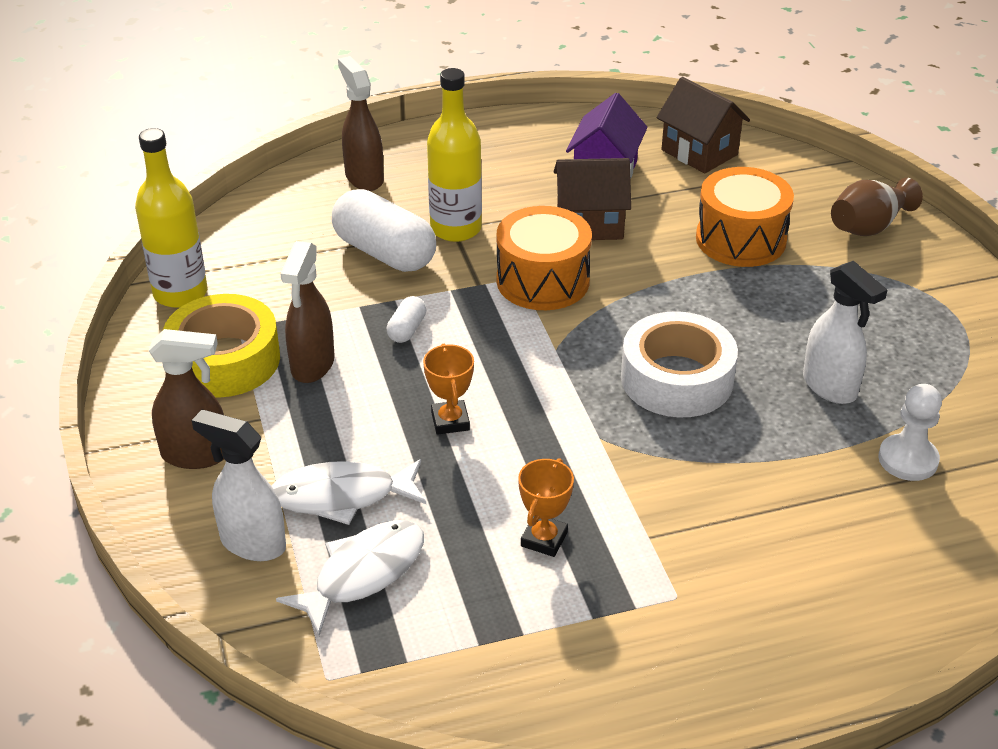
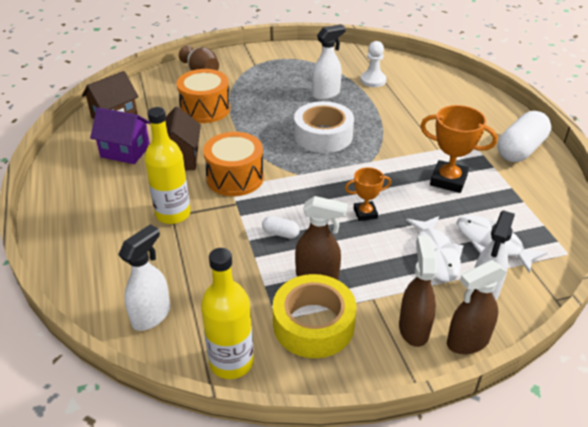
camera: 90 degrees left, 0 degrees up
white capsule [332,189,436,272] -> white capsule moved to [498,111,551,162]
brown spray bottle [338,56,384,191] -> brown spray bottle moved to [447,260,507,354]
orange trophy [518,458,574,557] -> orange trophy [420,105,497,193], size x1.66
none -> white spray bottle [118,224,170,331]

